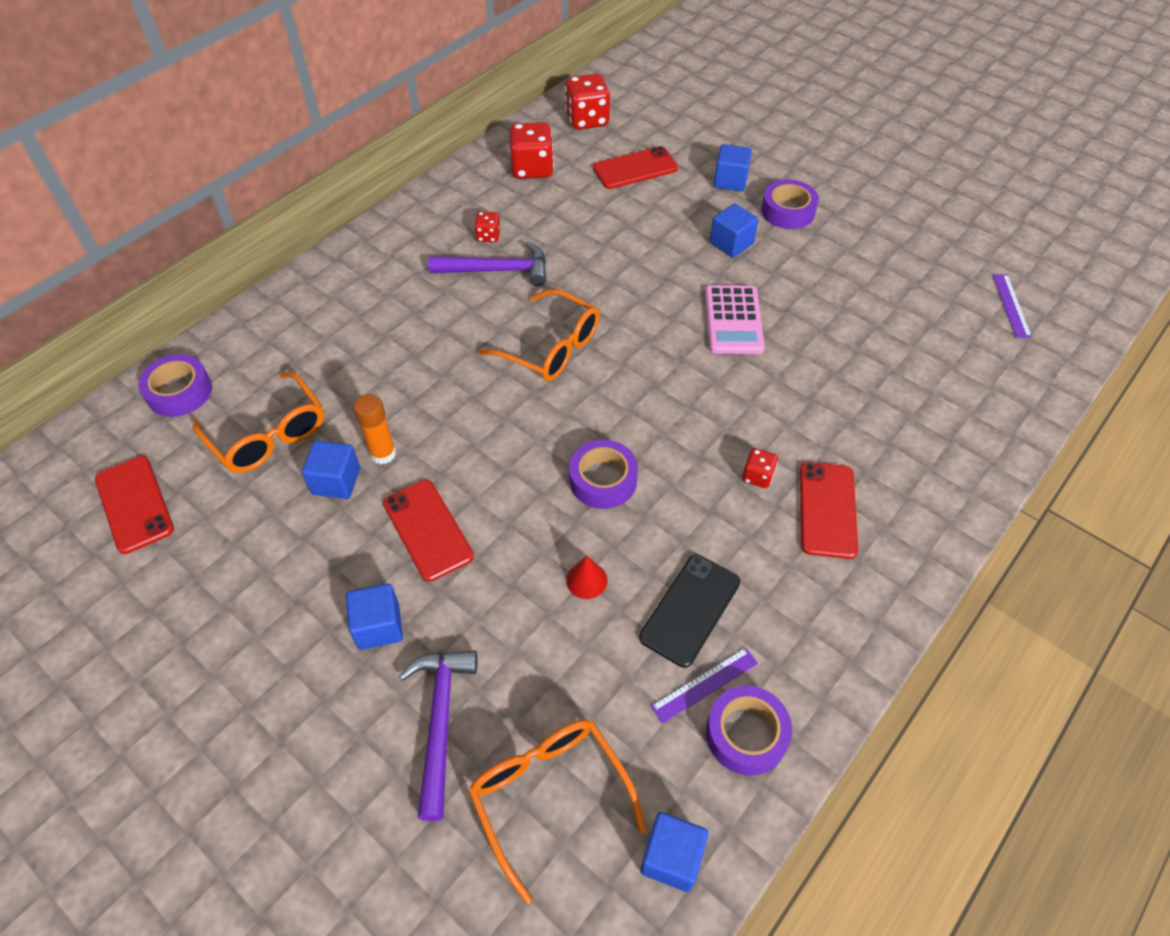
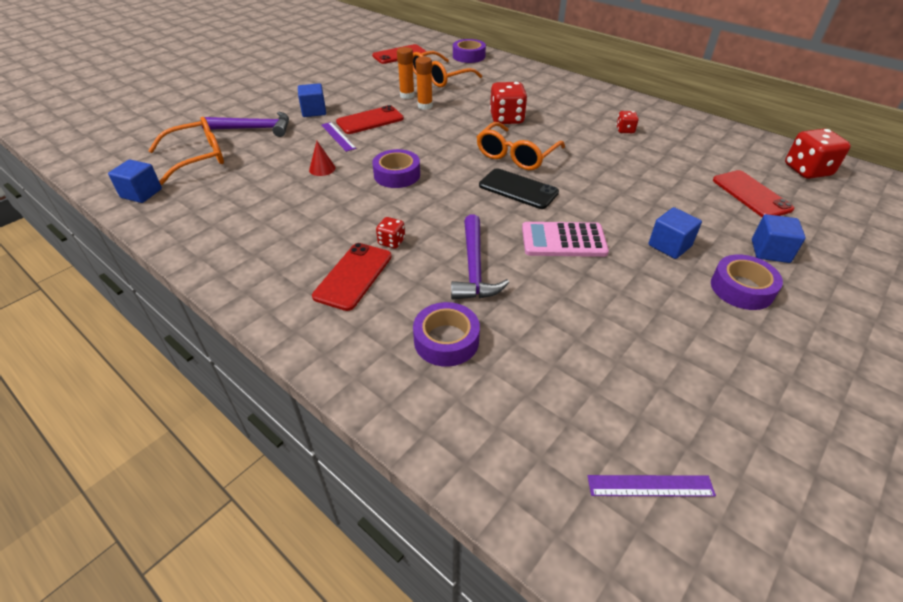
camera: 90 degrees right, 10 degrees down
blue cube [302,441,360,499] -> orange glue stick [397,47,415,99]
purple hammer [428,242,546,286] -> purple hammer moved to [451,215,509,300]
red dice [509,122,554,179] -> red dice moved to [490,82,527,124]
black phone [639,554,740,668] -> black phone moved to [479,168,559,209]
purple ruler [651,647,758,724] -> purple ruler moved to [321,122,356,152]
purple tape [706,686,792,775] -> purple tape moved to [413,302,480,367]
red phone [800,462,858,559] -> red phone turned 75 degrees counterclockwise [312,243,392,311]

